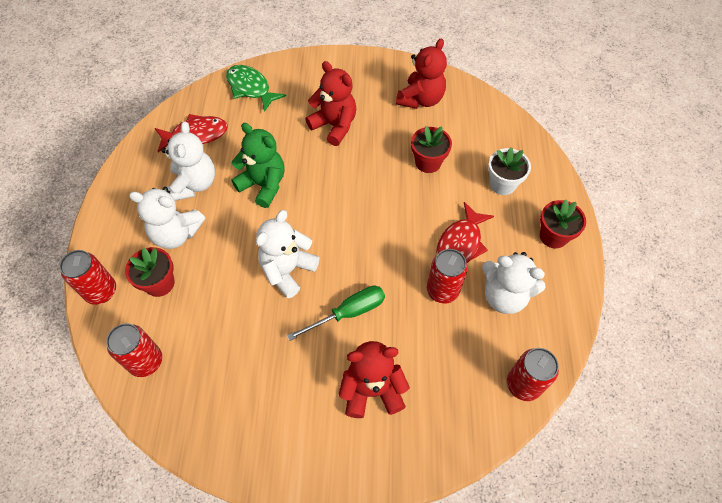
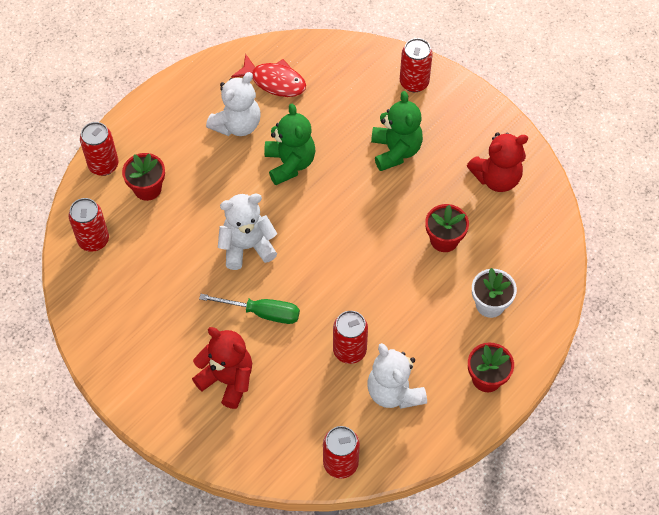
camera: 40 degrees right, 0 degrees up
white teddy bear [129,187,205,249] -> none
green fish [226,65,286,112] -> none
red teddy bear [305,61,356,146] -> green teddy bear [371,91,423,171]
red fish [436,202,494,263] -> none
none -> red can [400,38,433,92]

